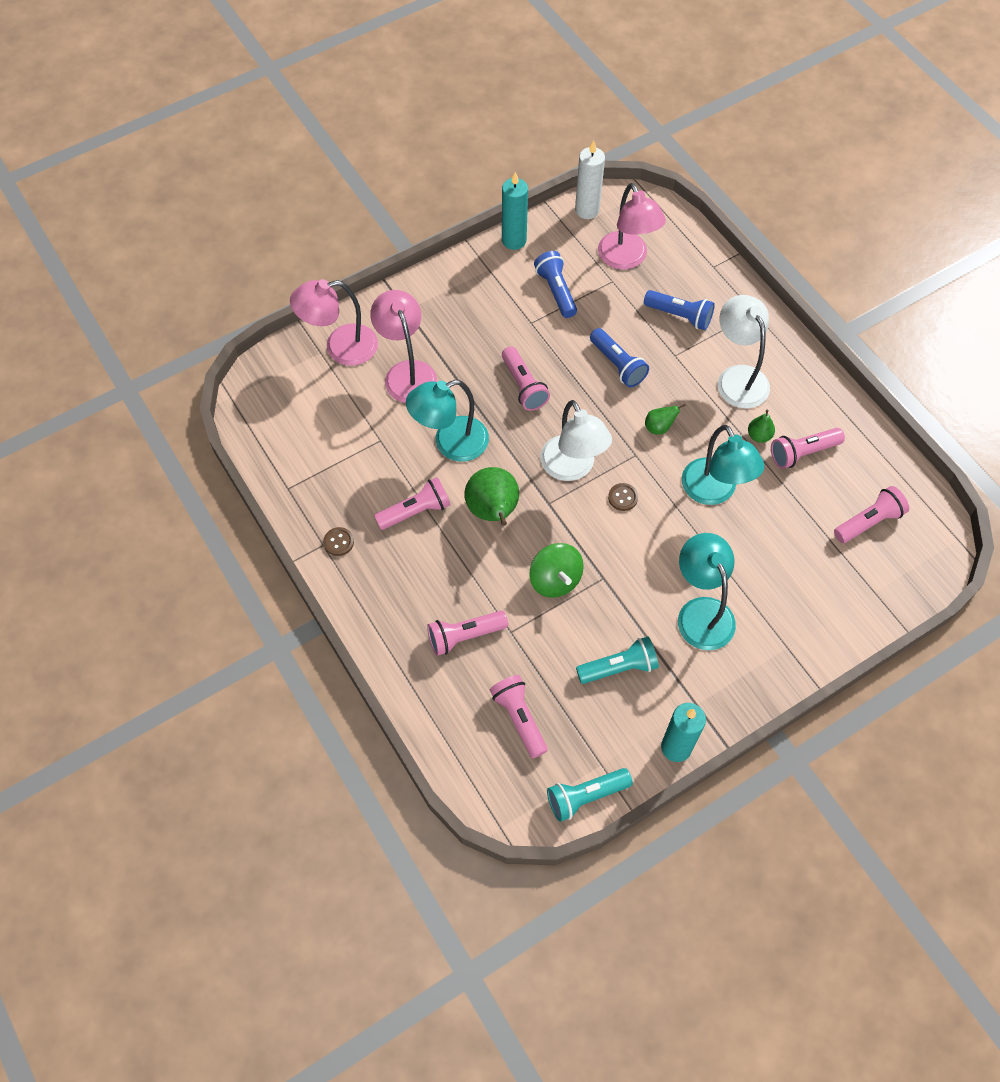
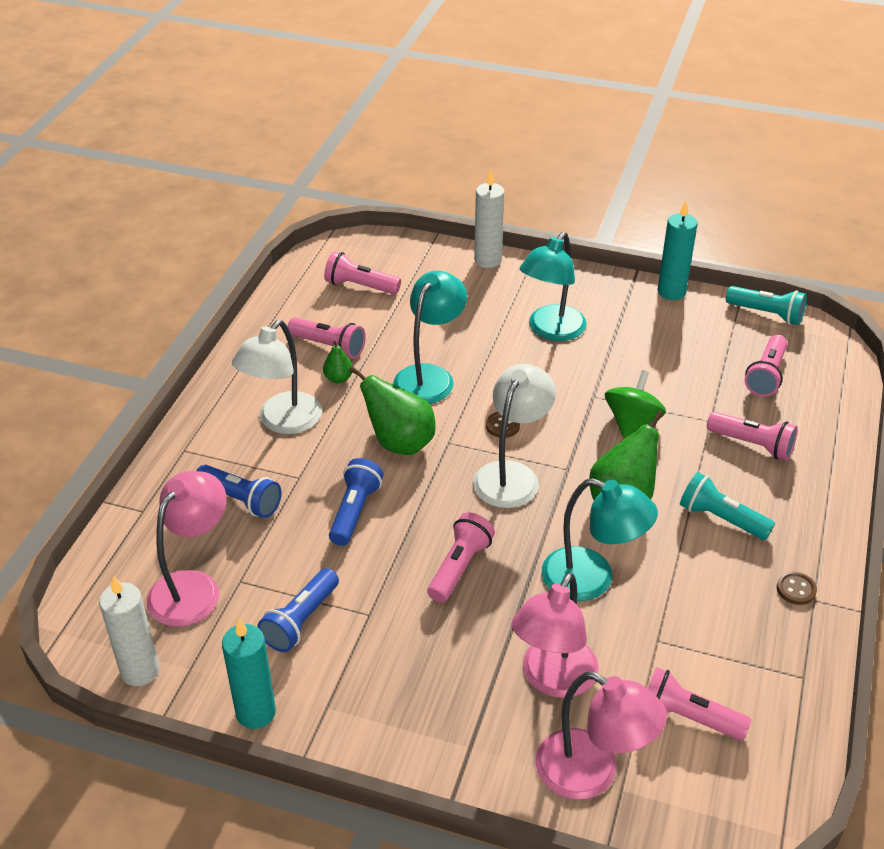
camera: 130 degrees left, 20 degrees down
pink flashlight [374,477,451,530] -> pink flashlight moved to [648,667,751,740]
turquoise flashlight [576,636,659,684] -> turquoise flashlight moved to [680,472,775,540]
blue flashlight [644,290,715,330] -> blue flashlight turned 135 degrees clockwise [196,465,281,518]
green pear [645,404,686,435] -> green pear [349,366,436,455], size x1.98
none -> white candle [474,170,505,268]

